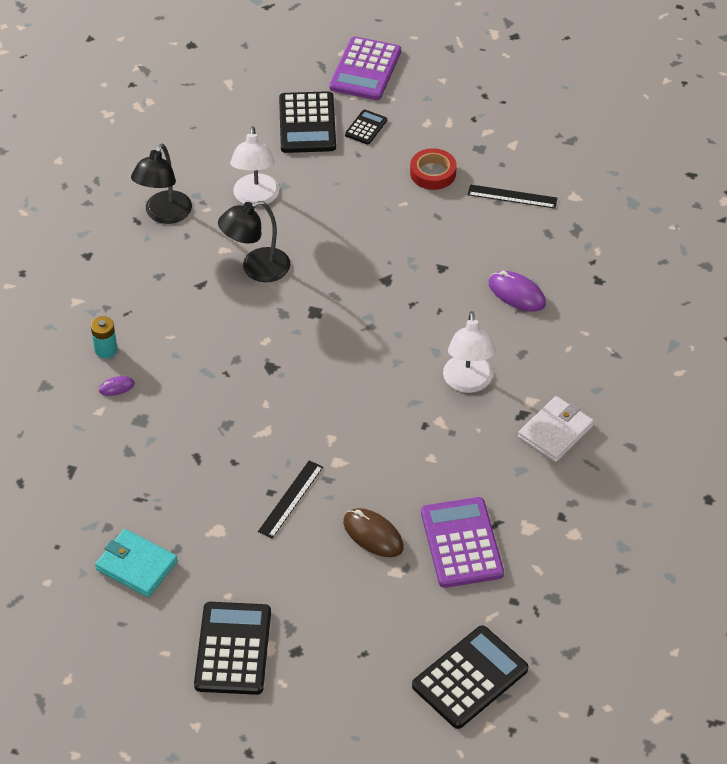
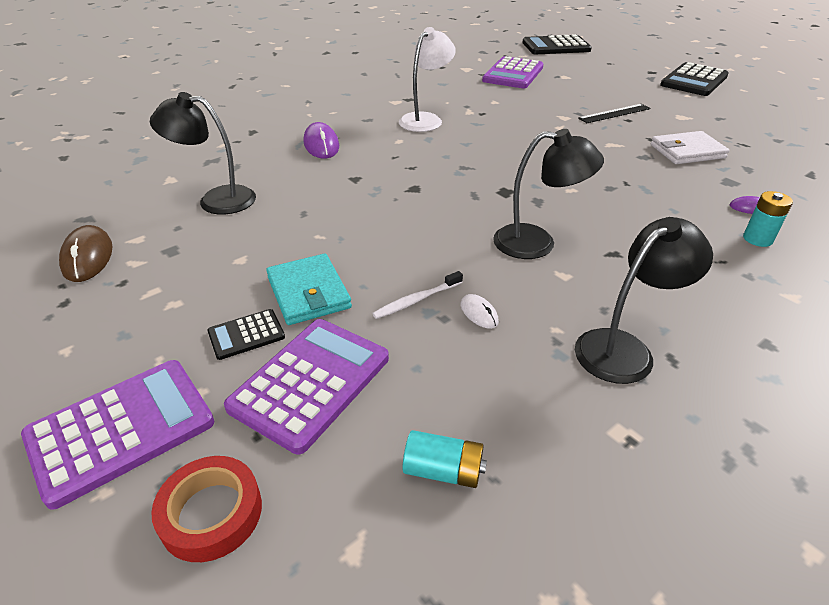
camera: 145 degrees left, 10 degrees down
turquoise wallet [95,529,178,597] -> turquoise wallet moved to [266,254,352,325]
white lamp [230,126,279,206] -> white mouse [461,294,499,329]
black calculator [279,91,336,153] -> purple calculator [224,319,389,454]
brown mouse [343,508,404,557] -> brown mouse moved to [59,225,113,282]
red tape [410,148,457,190] -> red tape moved to [151,456,262,562]
black ruler [468,184,557,208] -> black lamp [150,92,256,215]
white wallet [518,396,594,462] -> white wallet moved to [651,131,729,164]
none -> white toothbrush [372,271,463,319]
none -> turquoise battery [403,430,487,488]

